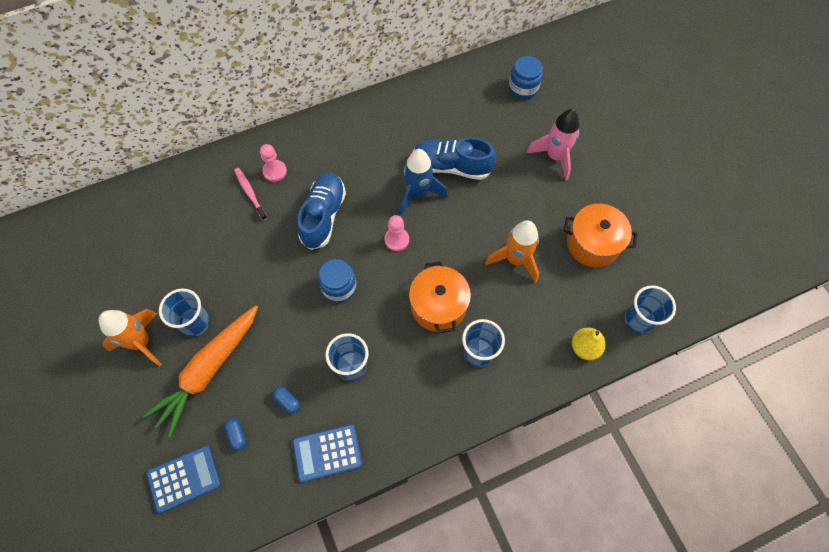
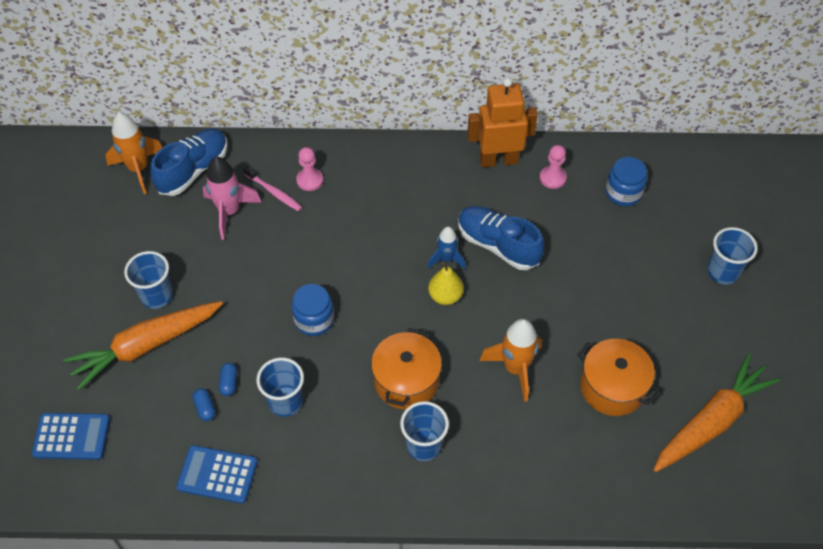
camera: 25 degrees right, 10 degrees down
orange rocket [99,309,162,366] -> orange rocket moved to [105,112,163,194]
blue capsule [224,418,246,450] -> blue capsule moved to [219,363,237,396]
pink toothbrush [234,168,267,220] -> pink toothbrush turned 135 degrees clockwise [243,166,302,211]
blue shoe [297,173,346,250] -> blue shoe moved to [150,129,227,196]
pink pawn [385,215,409,251] -> pink pawn moved to [540,145,567,189]
blue rocket [400,149,448,215] -> blue rocket [427,227,466,269], size x0.63
pink rocket [527,109,579,180] -> pink rocket moved to [203,157,262,240]
yellow pear [572,327,606,360] -> yellow pear moved to [428,262,464,305]
blue cup [625,286,676,334] -> blue cup moved to [707,227,758,285]
none -> orange robot [467,78,538,167]
none -> orange carrot [653,354,780,472]

